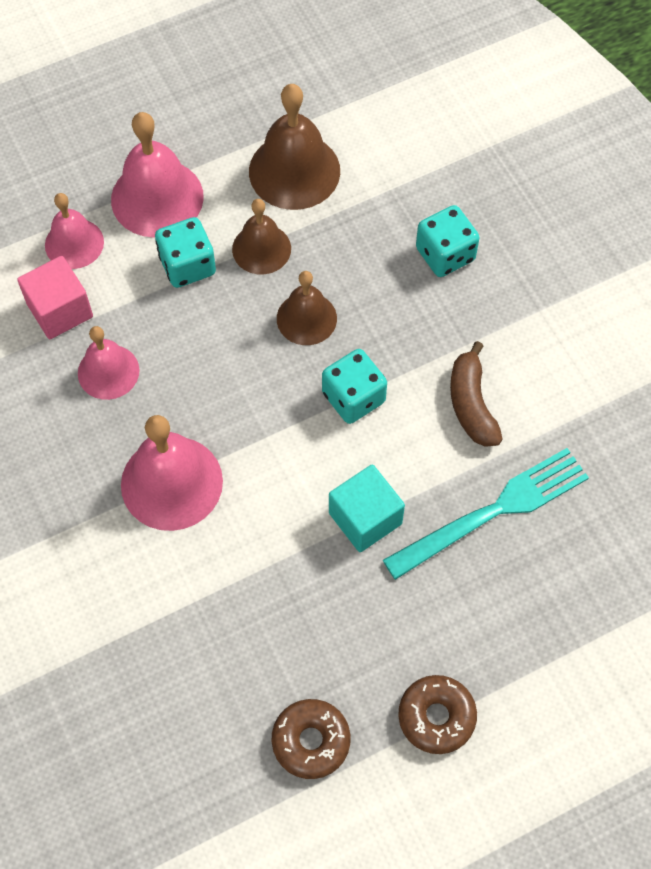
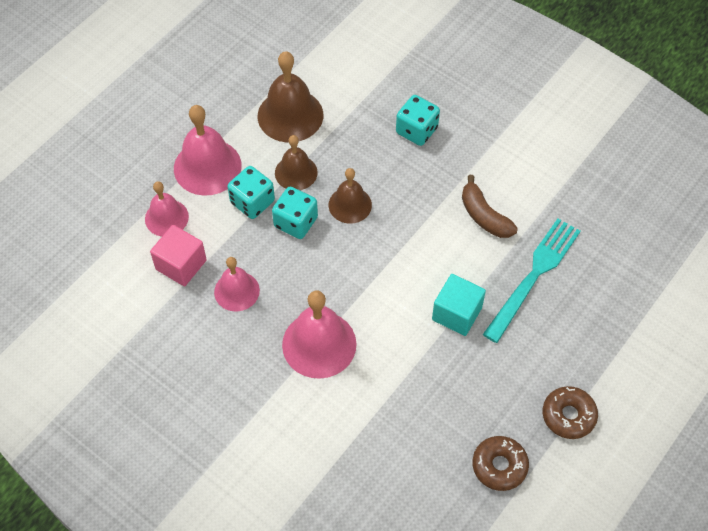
camera: 25 degrees left, 5 degrees down
turquoise dice [322,349,387,424] -> turquoise dice moved to [272,187,318,239]

